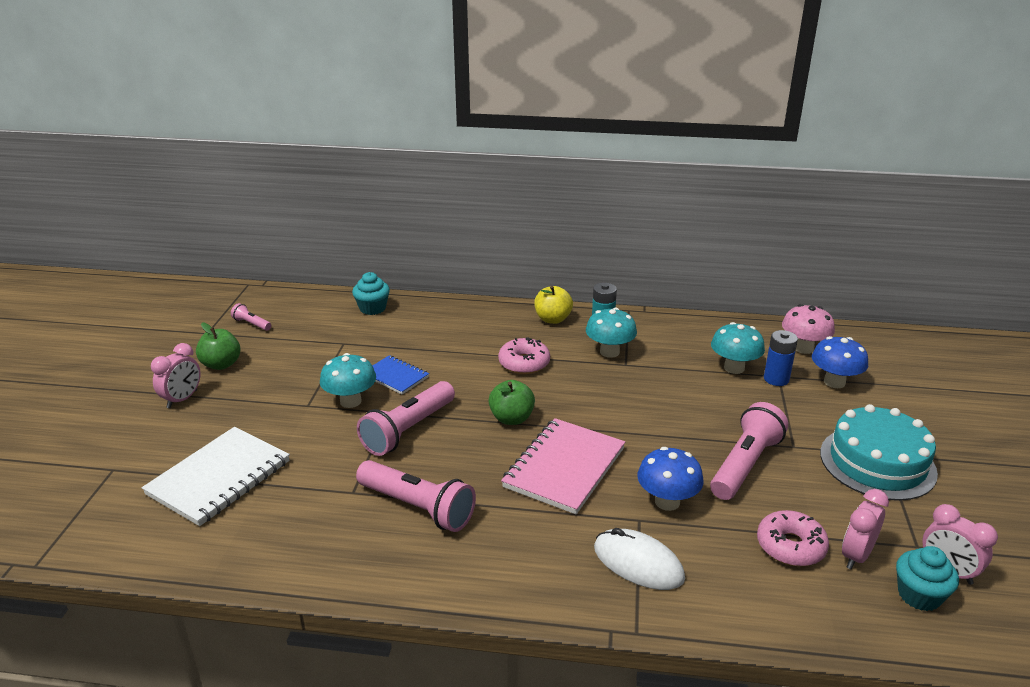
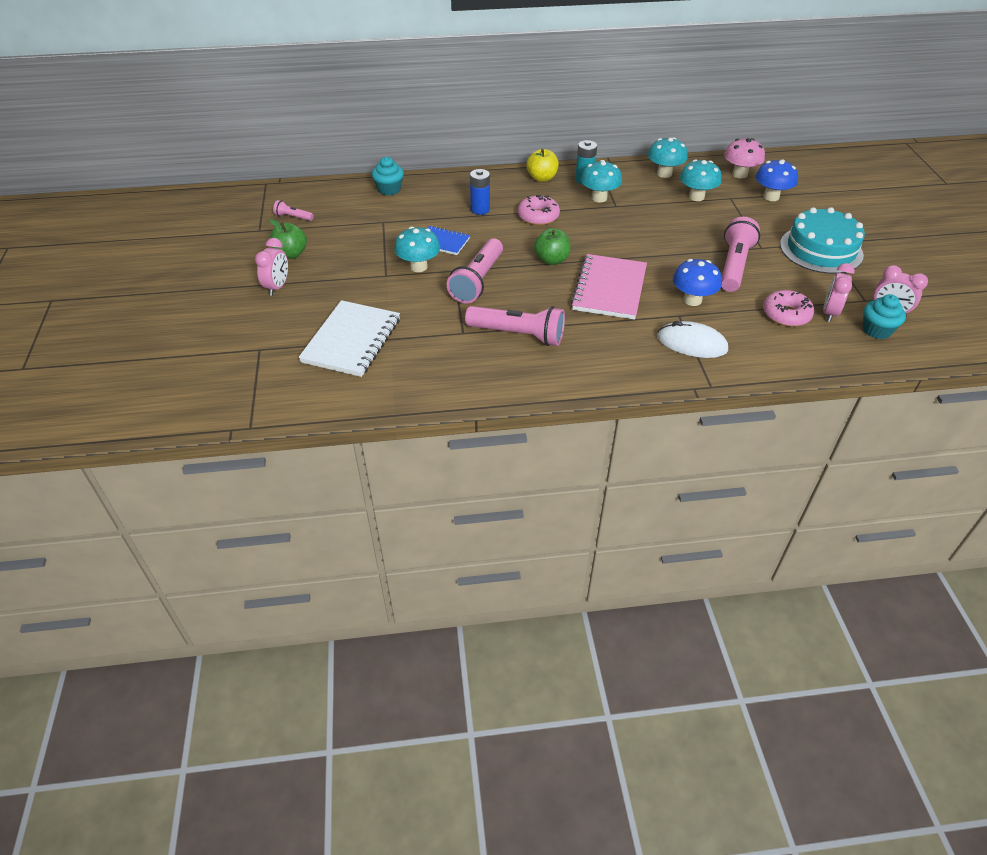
camera: 15 degrees left, 15 degrees up
blue battery [764,330,798,386] -> blue battery moved to [470,169,490,215]
none -> turquoise mushroom [648,137,688,178]

